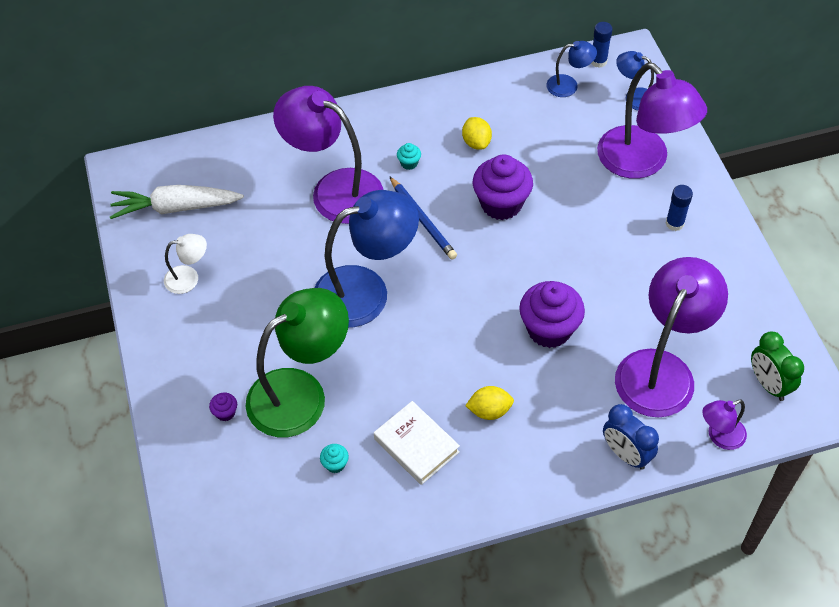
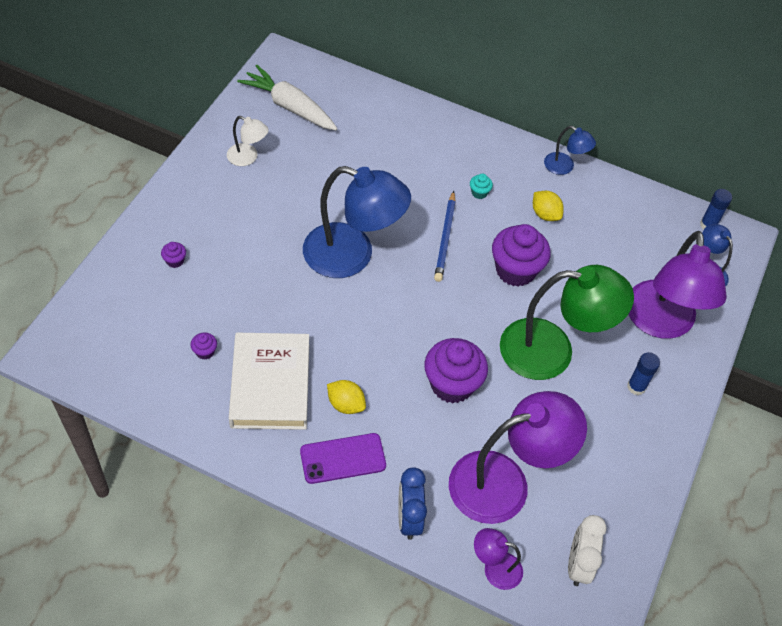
camera: 35 degrees right, 0 degrees up
green lamp [246,288,349,437] -> green lamp moved to [500,265,634,380]
purple lamp [273,86,383,224] -> none
turquoise cupcake [320,444,349,473] -> purple cupcake [190,332,217,360]
white book [374,401,460,485] -> white book [229,333,309,430], size x1.50
yellow lemon [462,117,492,150] -> yellow lemon turned 60 degrees counterclockwise [533,191,564,221]
blue lamp [546,41,597,97] -> blue lamp moved to [544,126,596,175]
green clock [751,332,804,401] -> white clock [568,515,607,586]
none -> purple phone [300,433,386,484]

